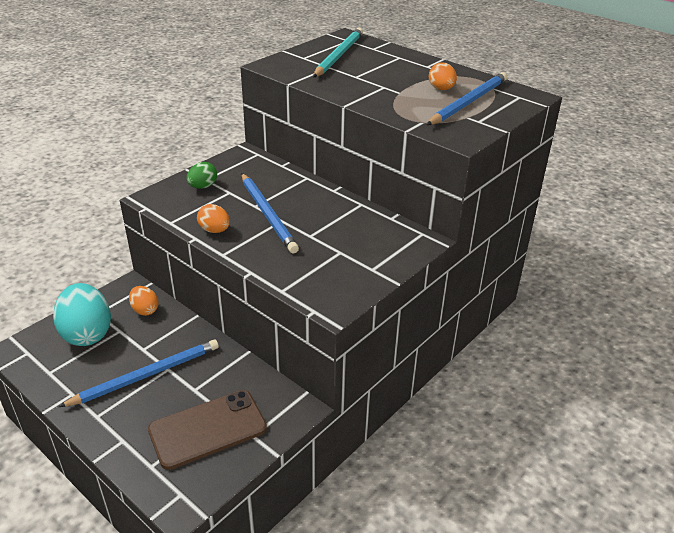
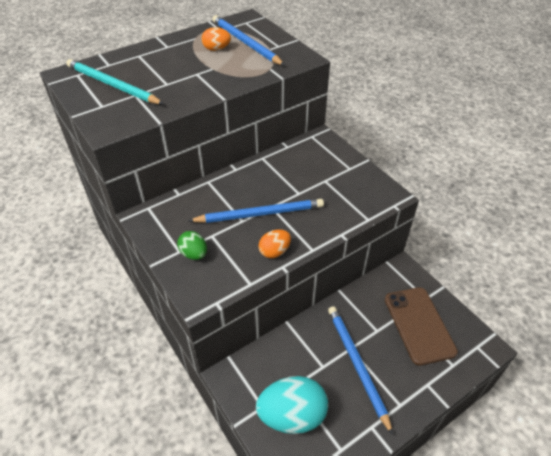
camera: 75 degrees left, 10 degrees up
orange egg [129,286,158,316] -> none

